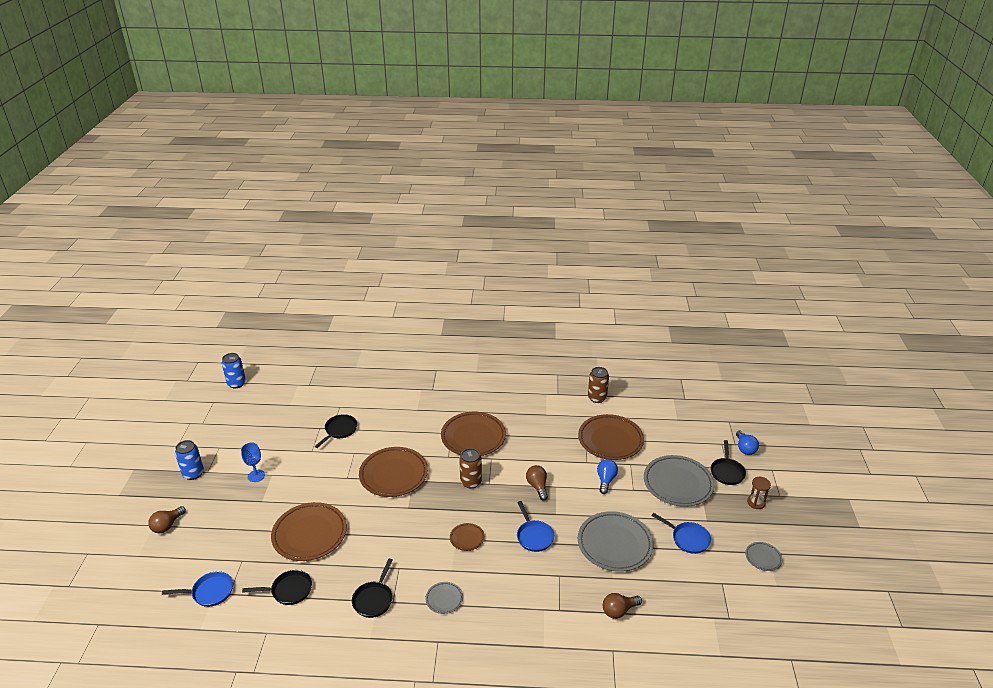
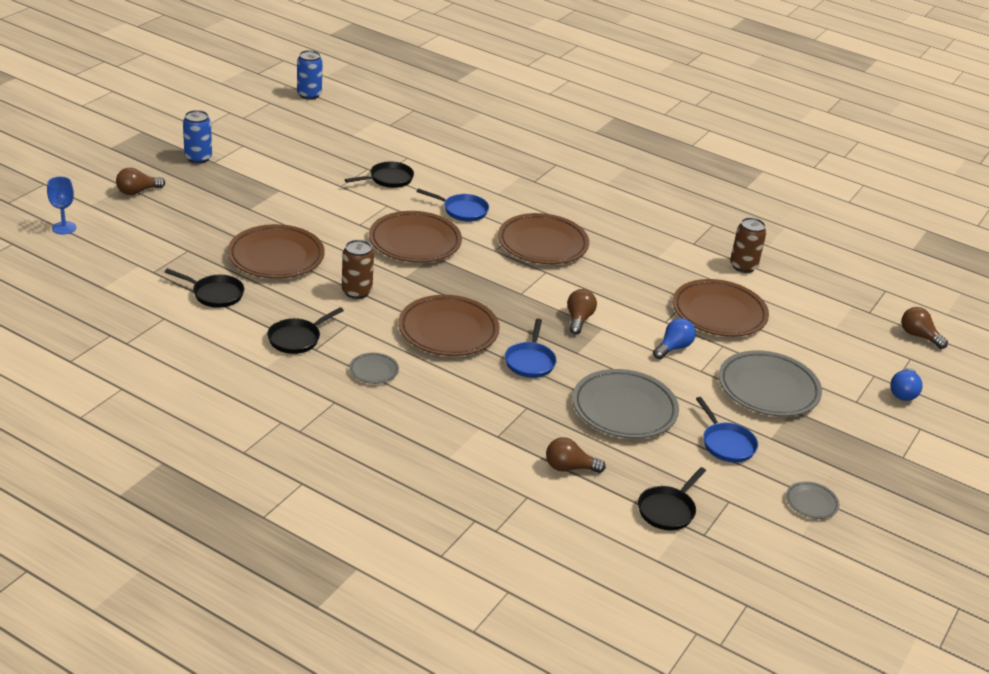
camera: 25 degrees right, 0 degrees up
blue pan [162,571,233,607] -> blue pan moved to [416,188,489,222]
blue goblet [241,443,265,482] -> blue goblet moved to [47,176,76,234]
brown plate [450,523,485,551] -> brown plate [398,295,500,356], size x2.13
brown can [459,448,482,488] -> brown can moved to [342,240,374,299]
black pan [711,440,746,485] -> black pan moved to [638,467,706,530]
brown hourglass [747,477,771,509] -> none
none -> brown light bulb [901,307,948,349]

